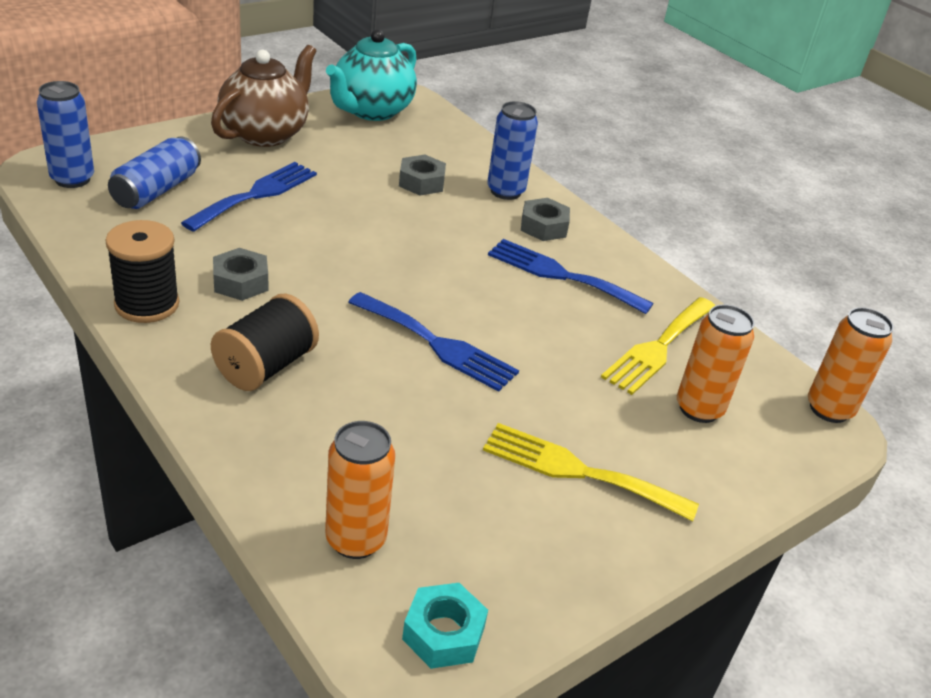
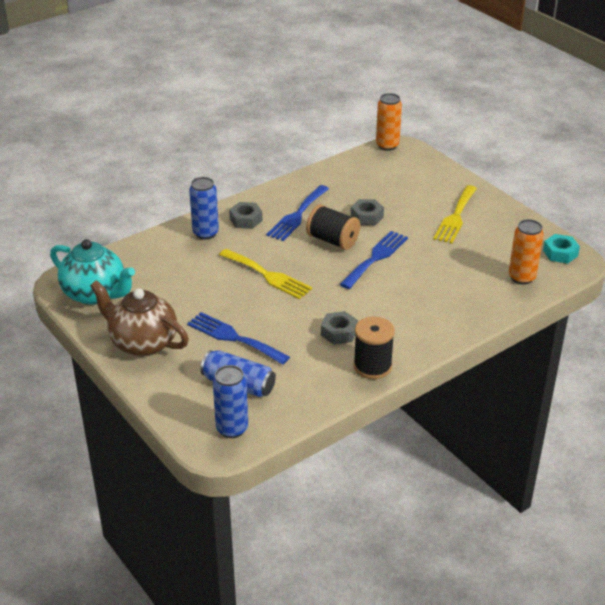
camera: 85 degrees left, 0 degrees up
black spool [211,293,319,391] -> black spool moved to [306,205,360,250]
grey nut [399,155,446,196] -> grey nut moved to [351,199,384,225]
yellow fork [601,297,715,395] -> yellow fork moved to [219,249,312,299]
orange can [677,305,755,423] -> none

